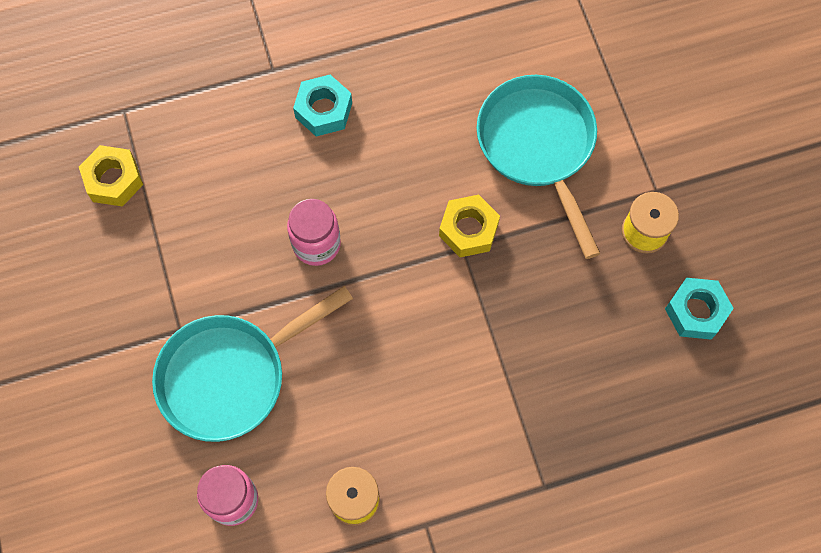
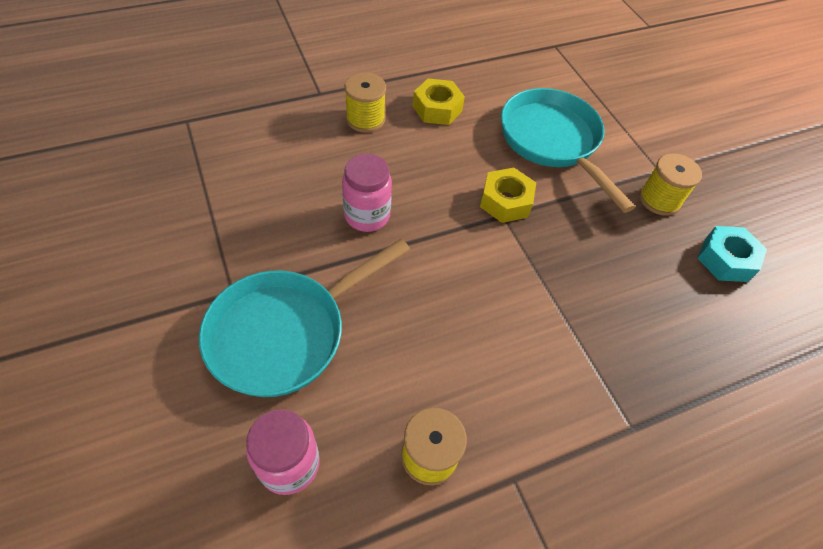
camera: 10 degrees left, 15 degrees down
yellow nut [79,145,143,207] -> yellow nut moved to [413,78,465,125]
turquoise nut [293,75,352,136] -> yellow spool [344,72,386,133]

